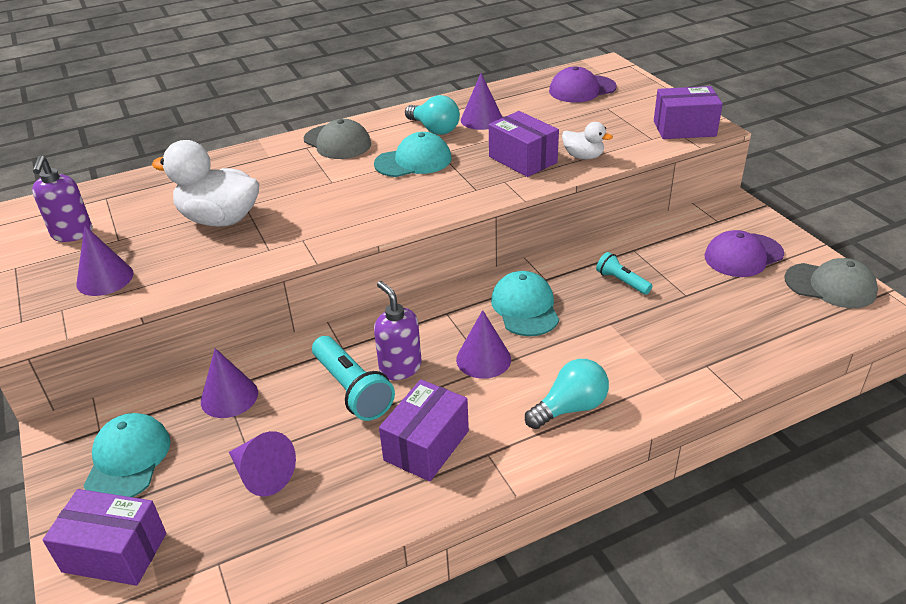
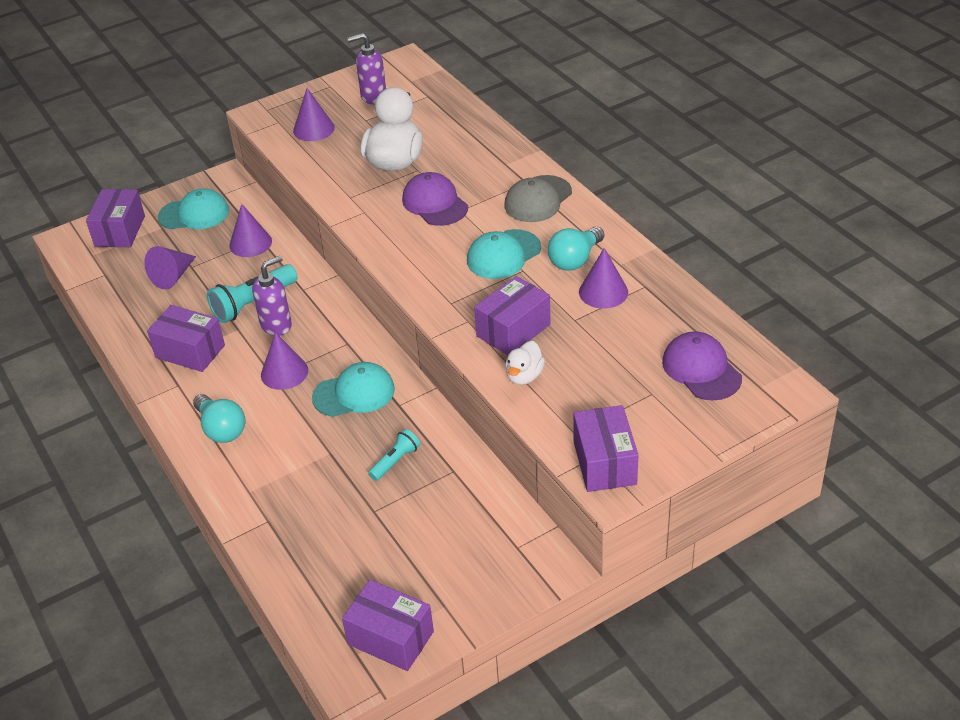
camera: 85 degrees right, 5 degrees up
turquoise cap [374,132,452,177] -> turquoise cap turned 75 degrees clockwise [467,229,541,279]
purple cap [704,230,784,277] -> purple cap moved to [402,172,468,226]
grey cap [784,258,878,308] -> purple box [342,580,434,671]

